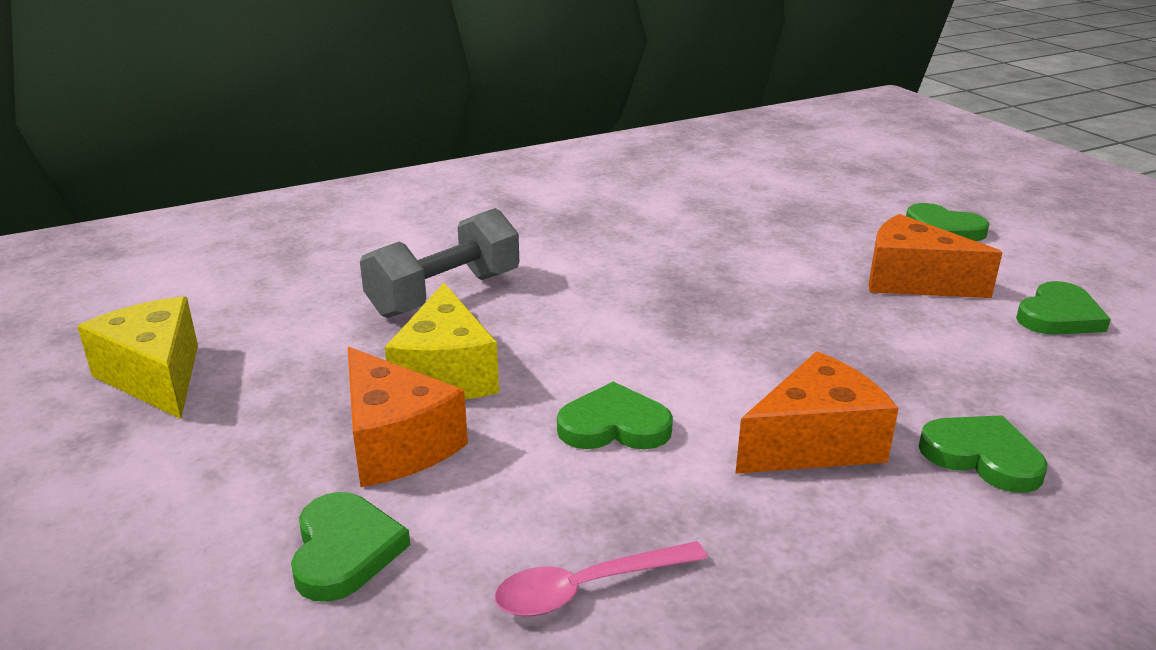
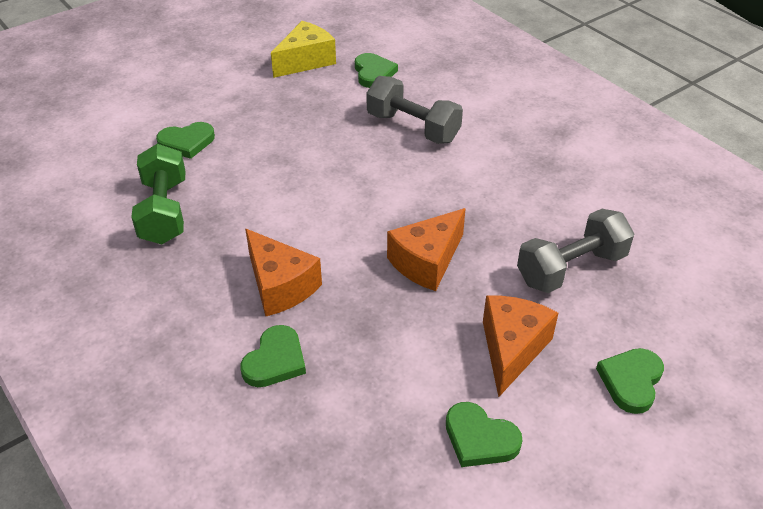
camera: 80 degrees right, 15 degrees up
orange cheese [348,347,468,487] -> orange cheese moved to [387,208,466,291]
yellow cheese [385,283,499,400] -> none
pink spoon [495,541,708,616] -> green dumbbell [131,144,185,244]
green heart [557,381,673,449] -> green heart moved to [355,53,398,88]
none -> grey dumbbell [517,209,634,293]

